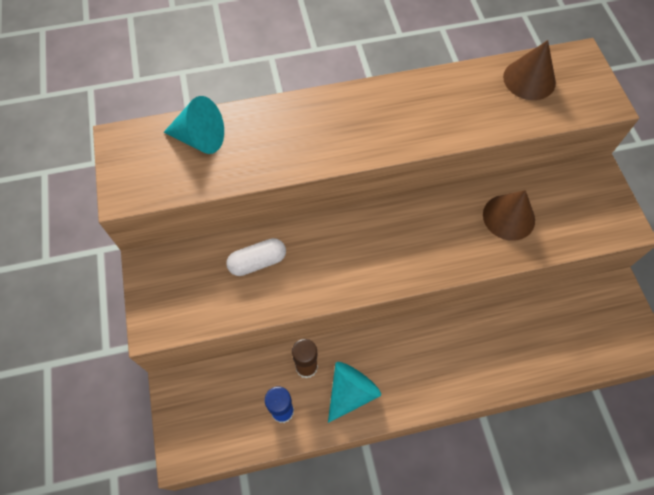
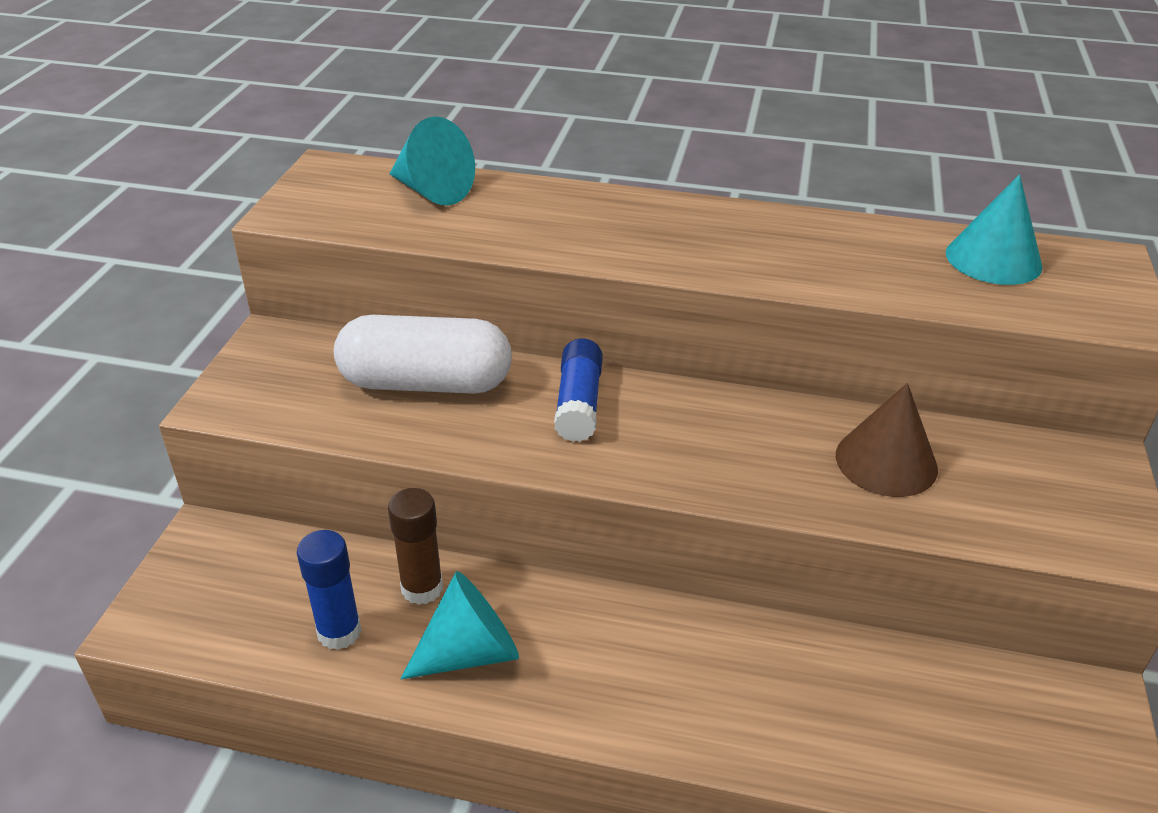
camera: 25 degrees right, 25 degrees down
white capsule [226,238,286,276] -> white capsule [334,315,512,394], size x1.69
brown cone [503,40,556,100] -> turquoise cone [946,175,1043,285]
none -> blue glue stick [554,338,603,442]

